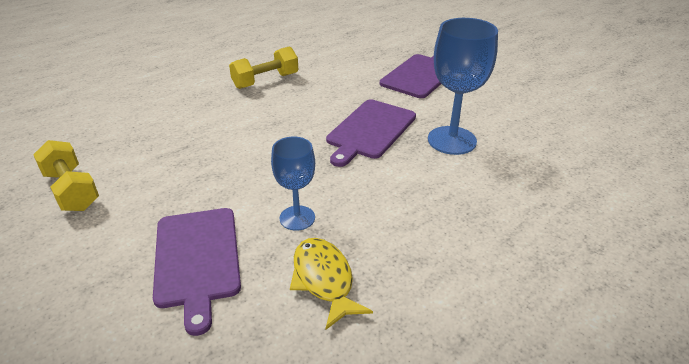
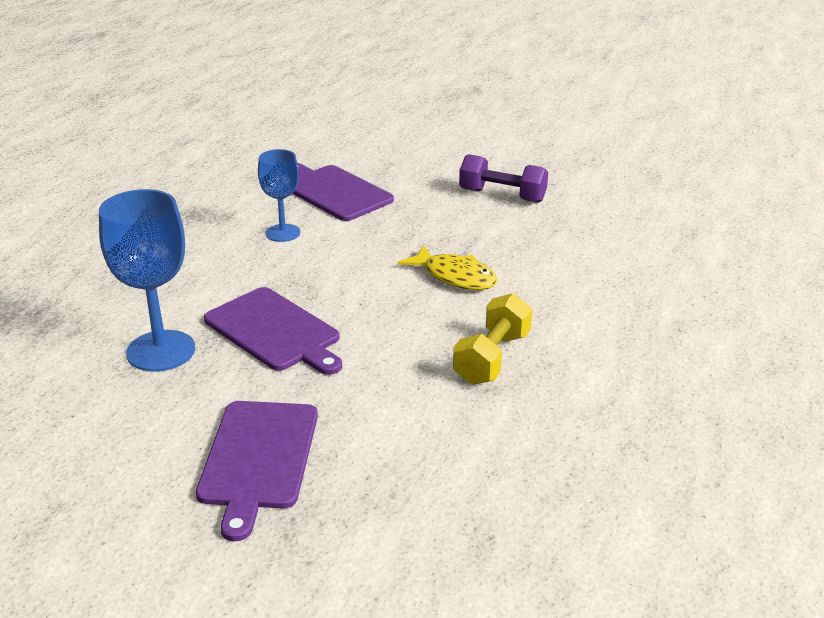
camera: 150 degrees right, 5 degrees down
yellow dumbbell [33,140,99,211] -> purple dumbbell [459,154,548,203]
yellow fish [290,238,373,330] -> yellow fish moved to [398,245,498,290]
purple cutting board [326,100,416,167] -> purple cutting board turned 135 degrees clockwise [204,287,342,375]

